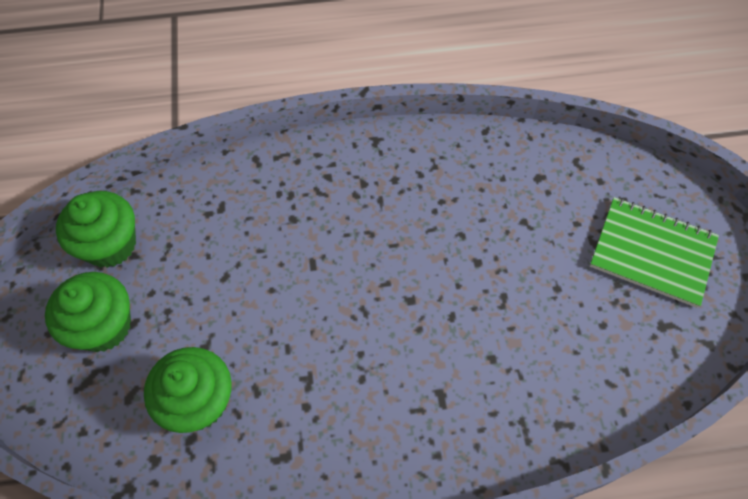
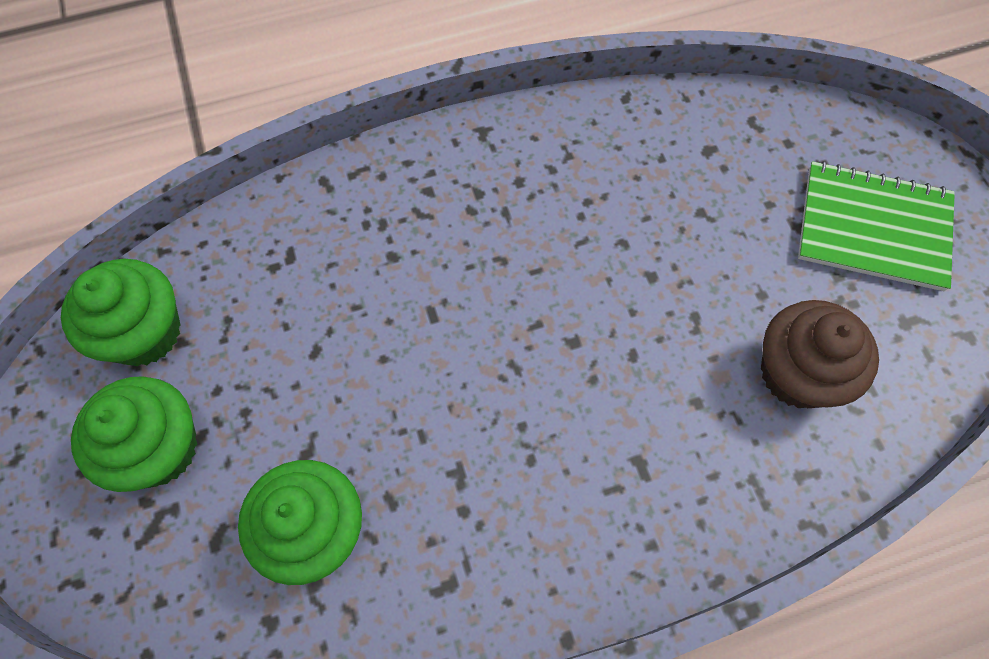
camera: 10 degrees left, 5 degrees up
none -> brown cupcake [761,300,879,408]

